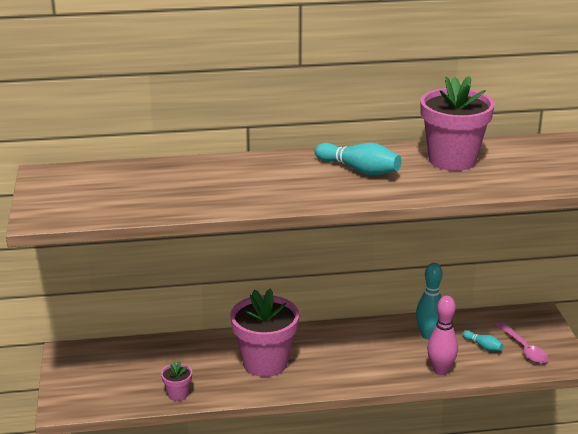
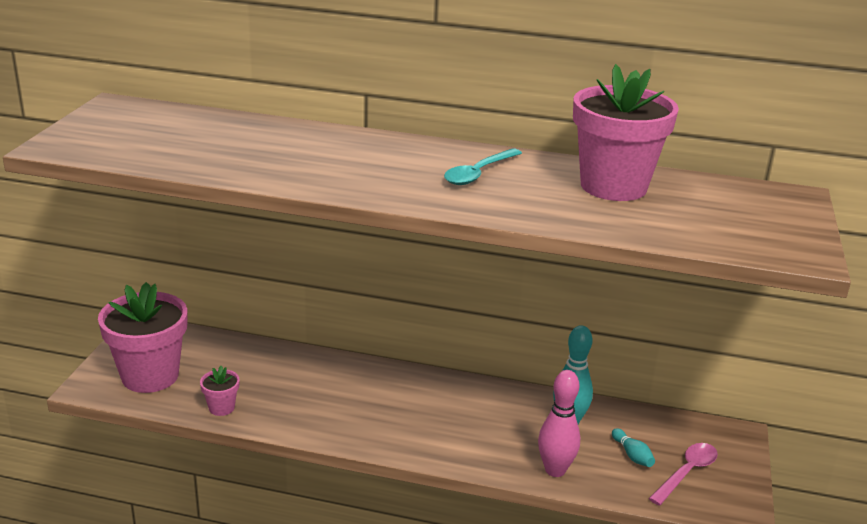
camera: 20 degrees right, 0 degrees up
pink flower pot [230,289,299,377] -> pink flower pot moved to [98,282,187,393]
turquoise bowling pin [315,143,402,176] -> turquoise spoon [444,148,522,185]
pink spoon [495,322,548,363] -> pink spoon turned 135 degrees counterclockwise [649,443,718,506]

